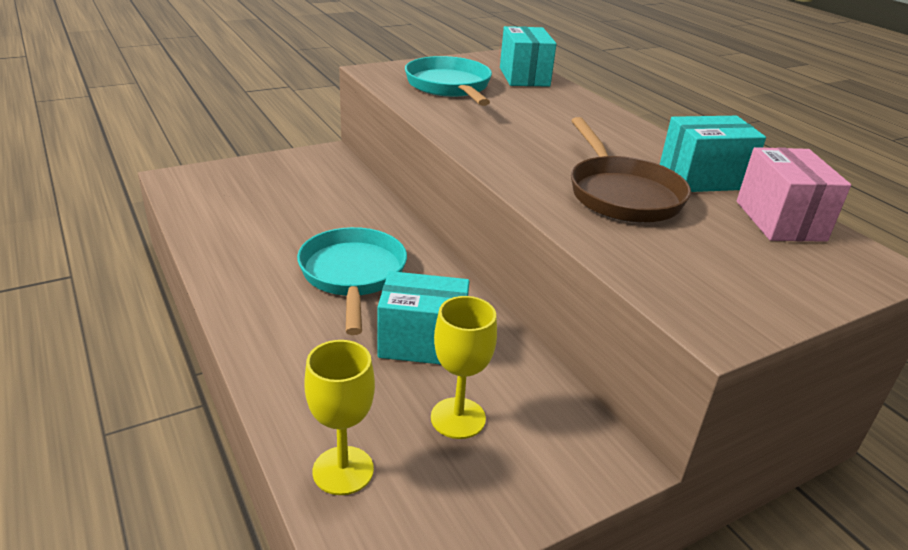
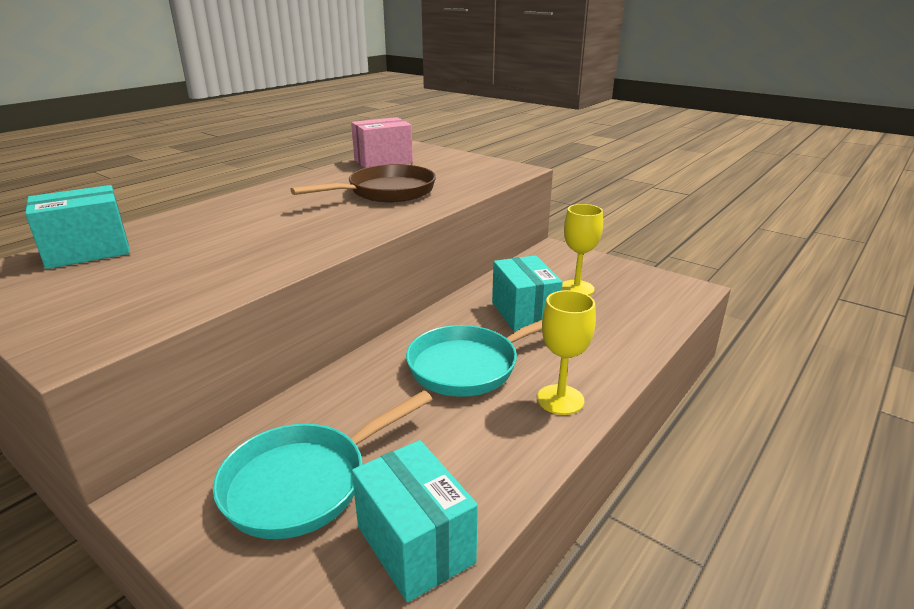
camera: 110 degrees left, 5 degrees down
yellow goblet [304,340,375,495] -> yellow goblet moved to [537,290,596,415]
turquoise pan [405,56,492,106] -> turquoise pan moved to [213,390,432,539]
turquoise box [660,116,766,192] -> turquoise box moved to [352,440,478,602]

